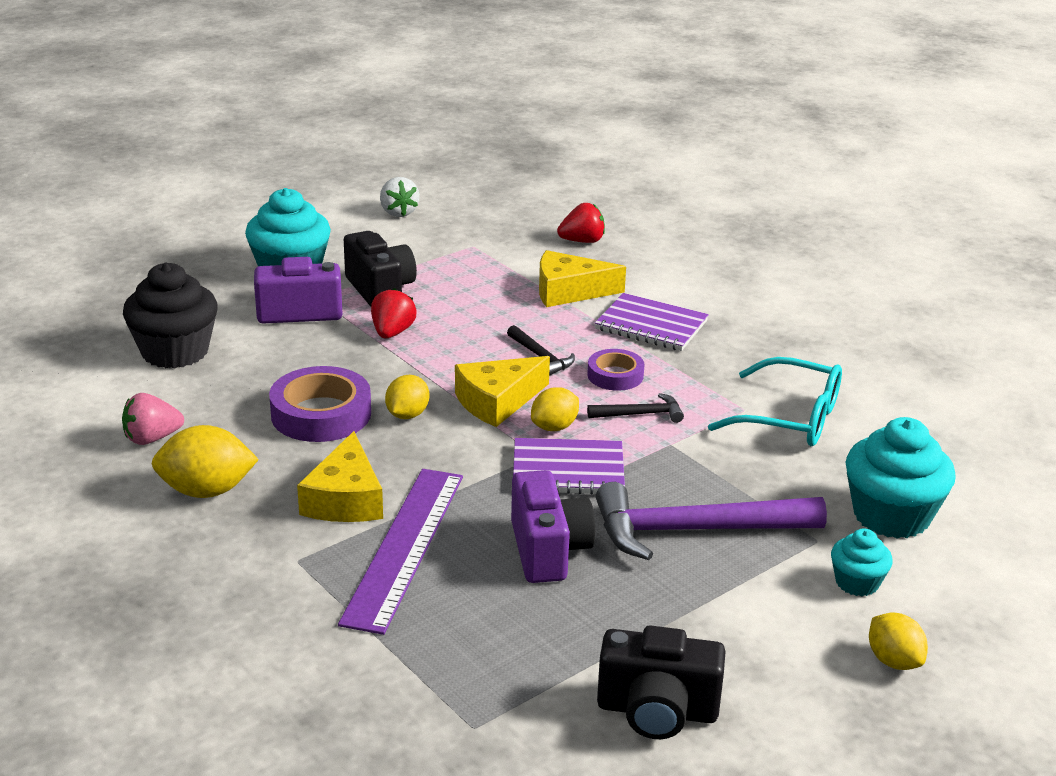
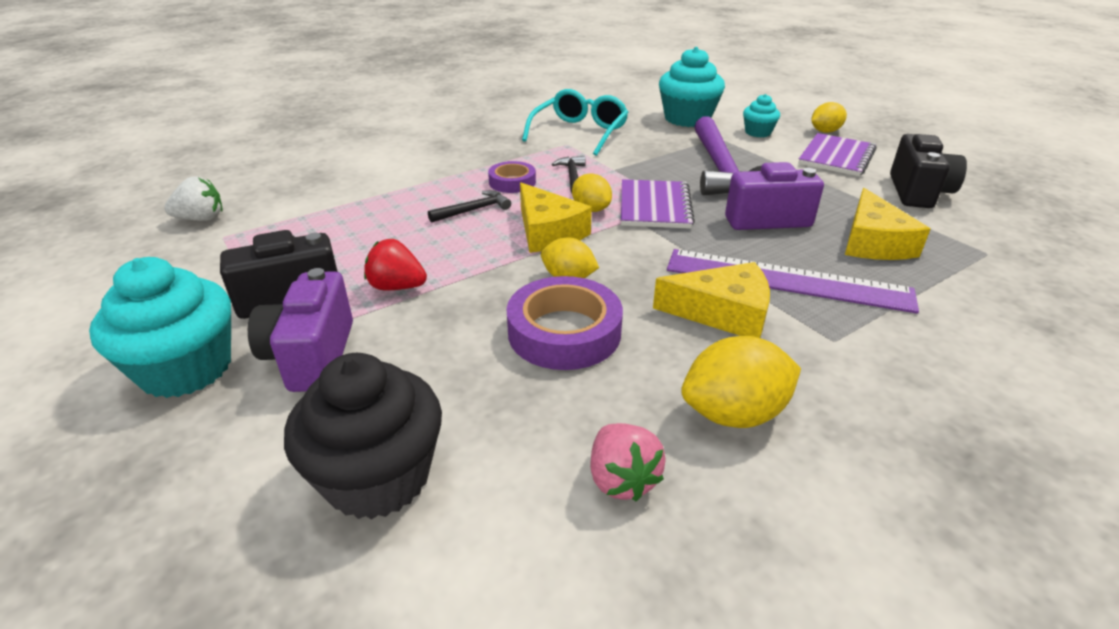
camera: 85 degrees left, 5 degrees up
yellow lemon [151,425,259,498] -> yellow lemon turned 75 degrees clockwise [681,336,801,428]
white strawberry [380,177,420,217] -> white strawberry moved to [164,177,223,221]
yellow cheese [539,250,626,307] -> yellow cheese moved to [845,188,930,260]
red strawberry [557,203,605,243] -> none
purple notebook [595,293,709,351] -> purple notebook moved to [798,133,877,176]

